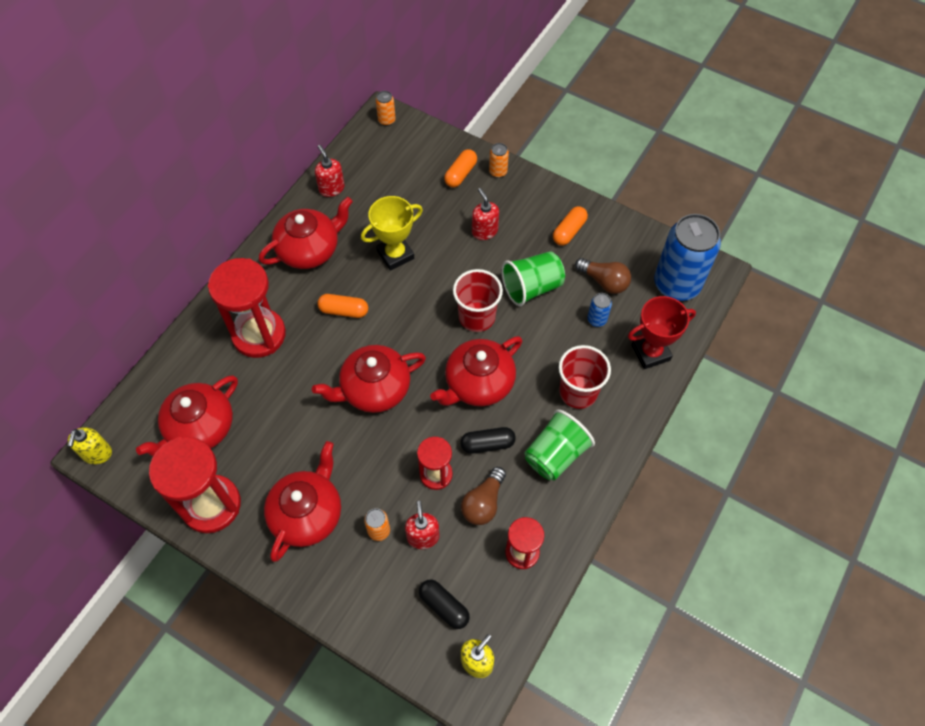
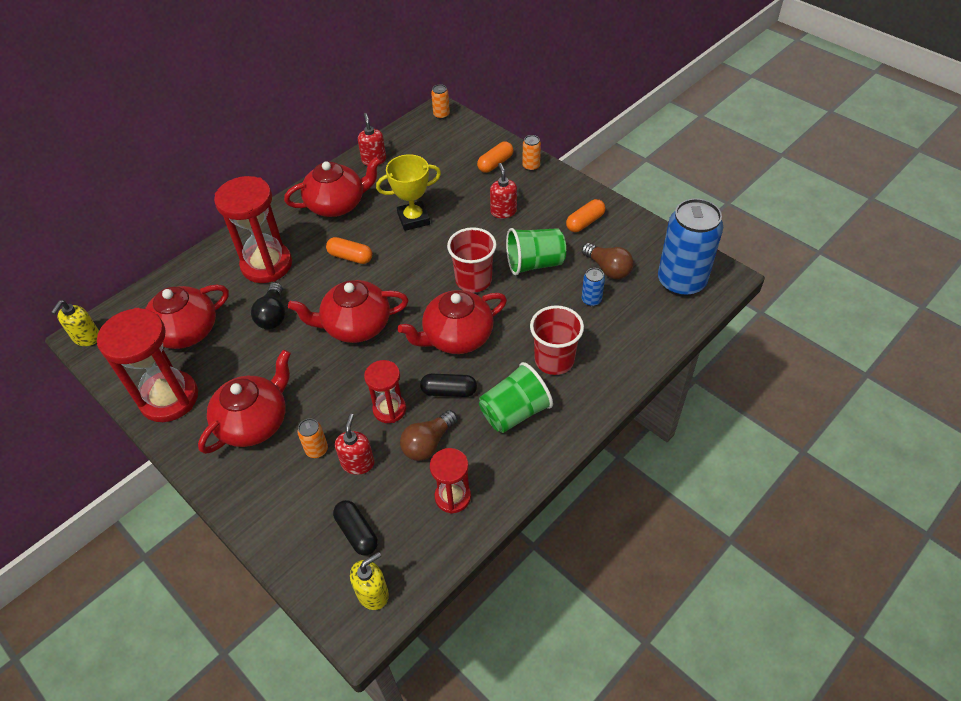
camera: 15 degrees right, 10 degrees down
red trophy [628,296,696,369] -> none
none -> black light bulb [251,282,285,329]

